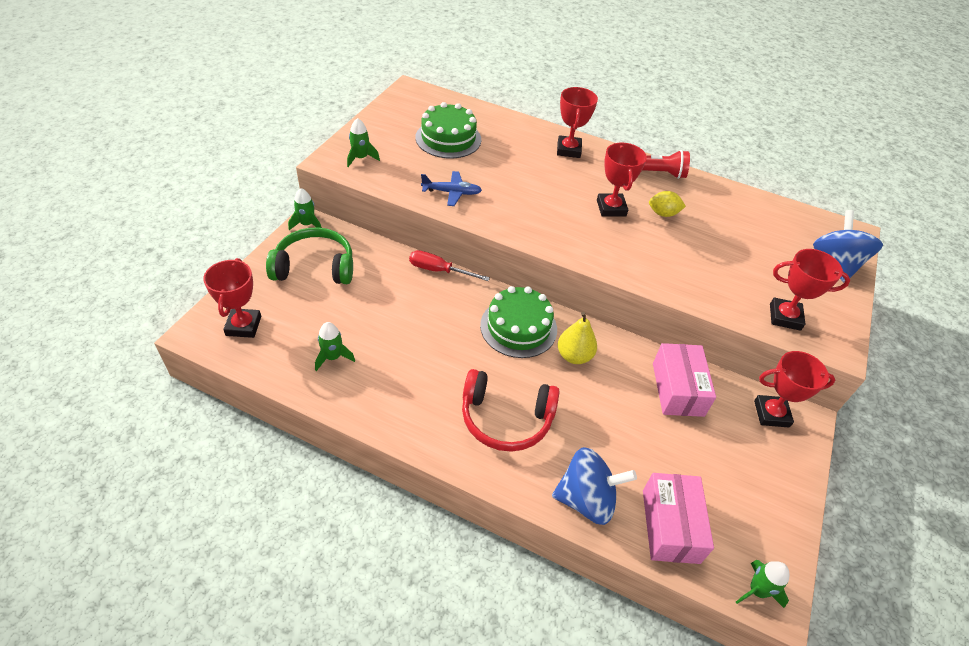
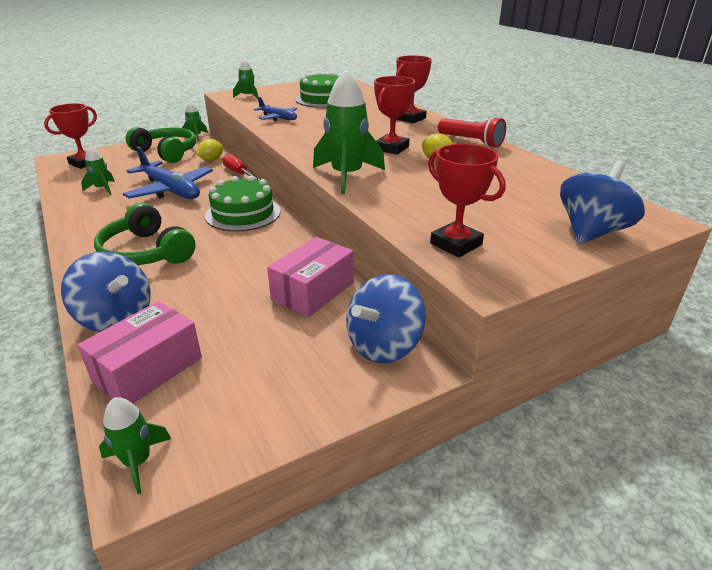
camera: 40 degrees right, 15 degrees down
red headphones [462,369,560,452] -> green headphones [94,203,195,265]
yellow pear [558,312,597,364] -> none
red trophy [754,351,835,427] -> blue spinning top [346,274,426,363]
none -> blue plane [123,147,213,199]
none -> yellow lemon [197,139,223,161]
none -> green rocket [313,70,385,194]

